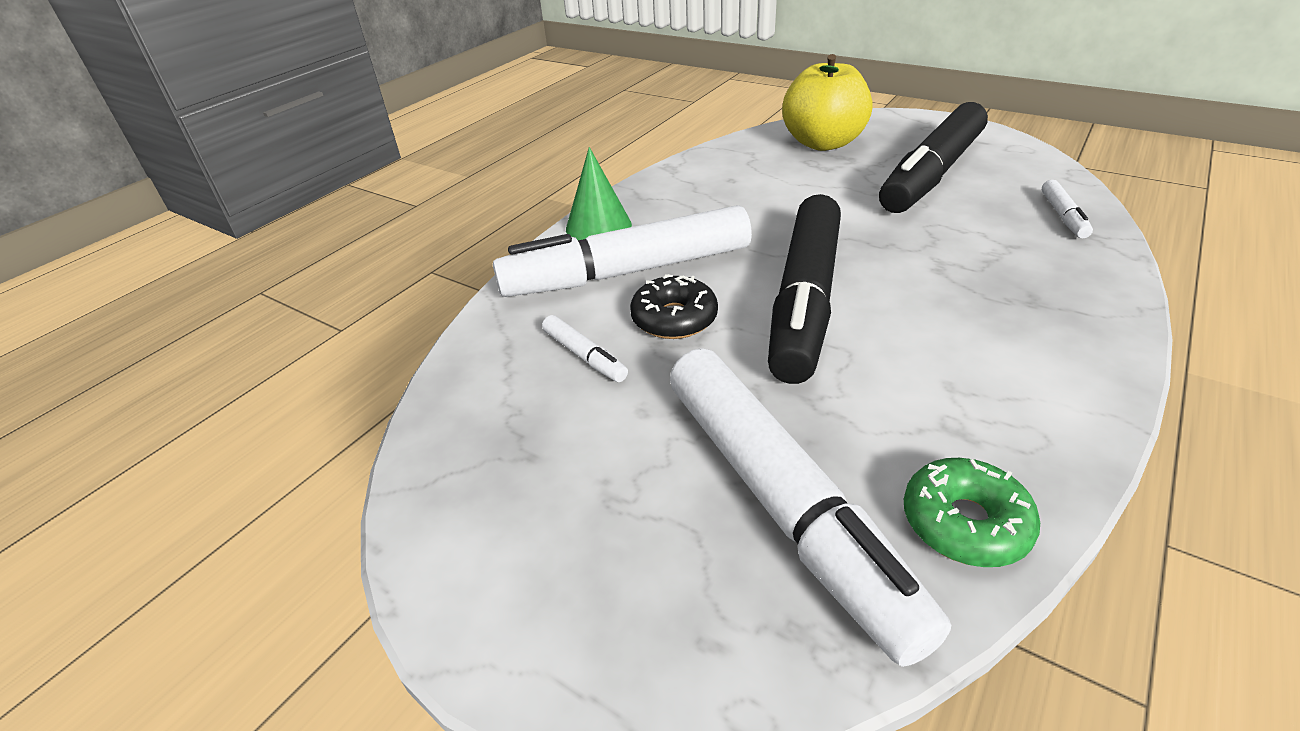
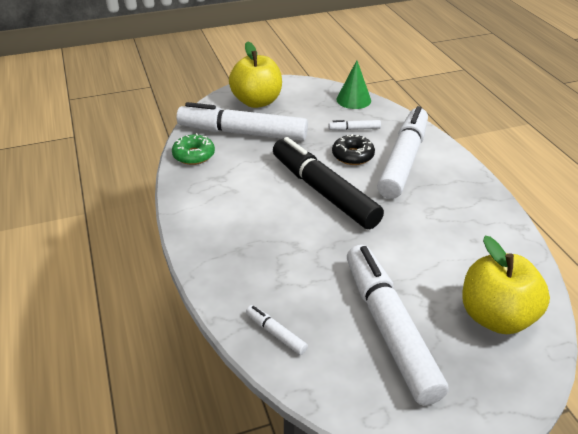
camera: 125 degrees right, 0 degrees up
green cone [566,147,632,240] -> green cone moved to [336,60,371,109]
black marker [879,102,988,213] -> white marker [347,245,448,406]
none -> yellow apple [229,41,282,108]

